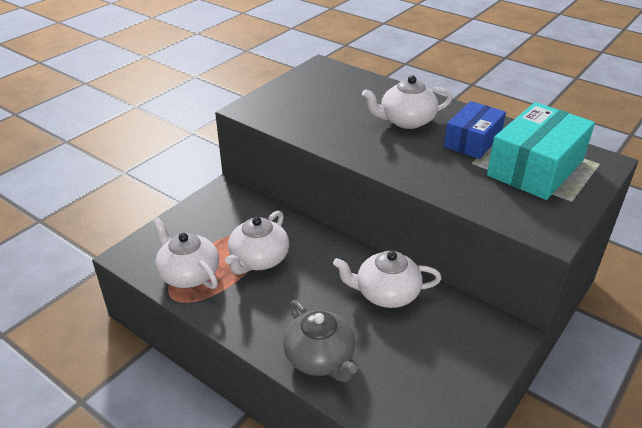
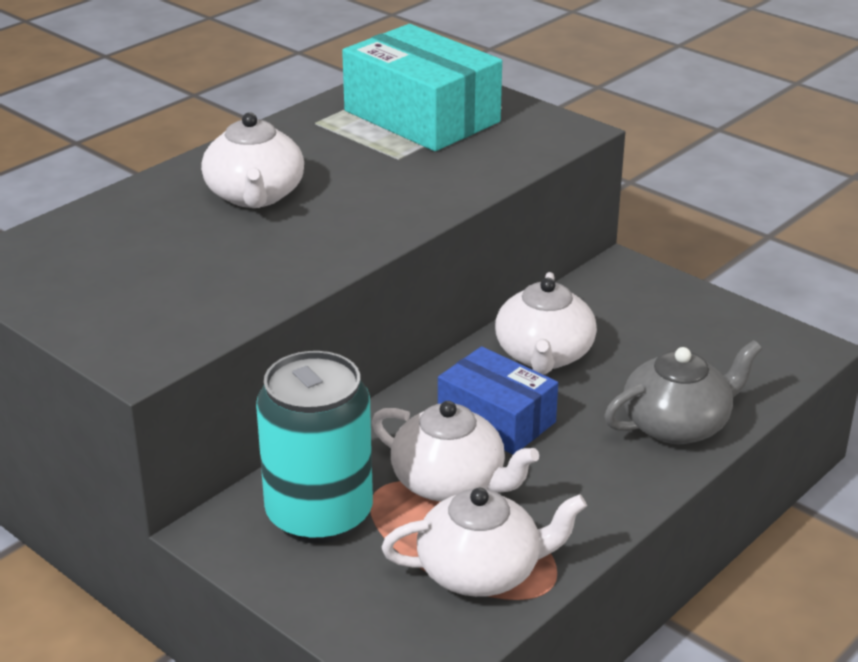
camera: 85 degrees left, 5 degrees down
white teapot [152,217,219,289] -> white teapot turned 150 degrees counterclockwise [382,488,587,597]
blue box [444,101,506,159] -> blue box moved to [438,346,558,455]
none -> turquoise can [256,351,373,544]

